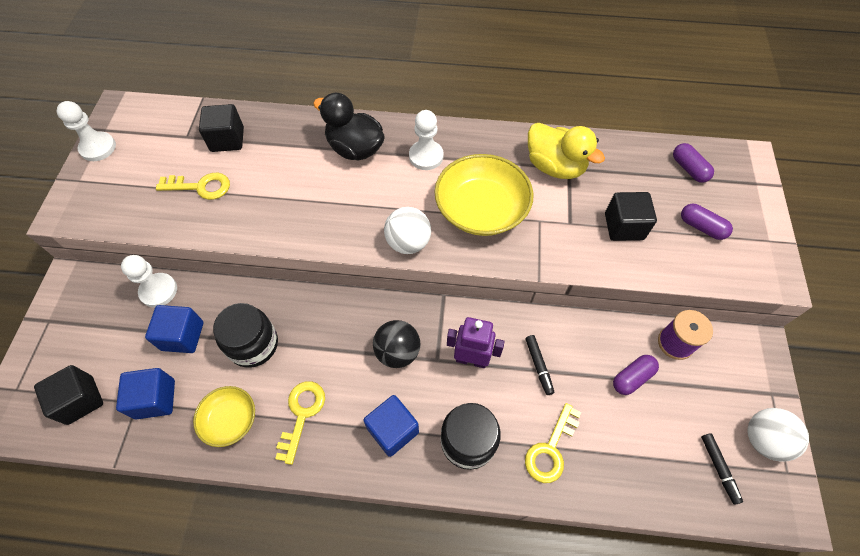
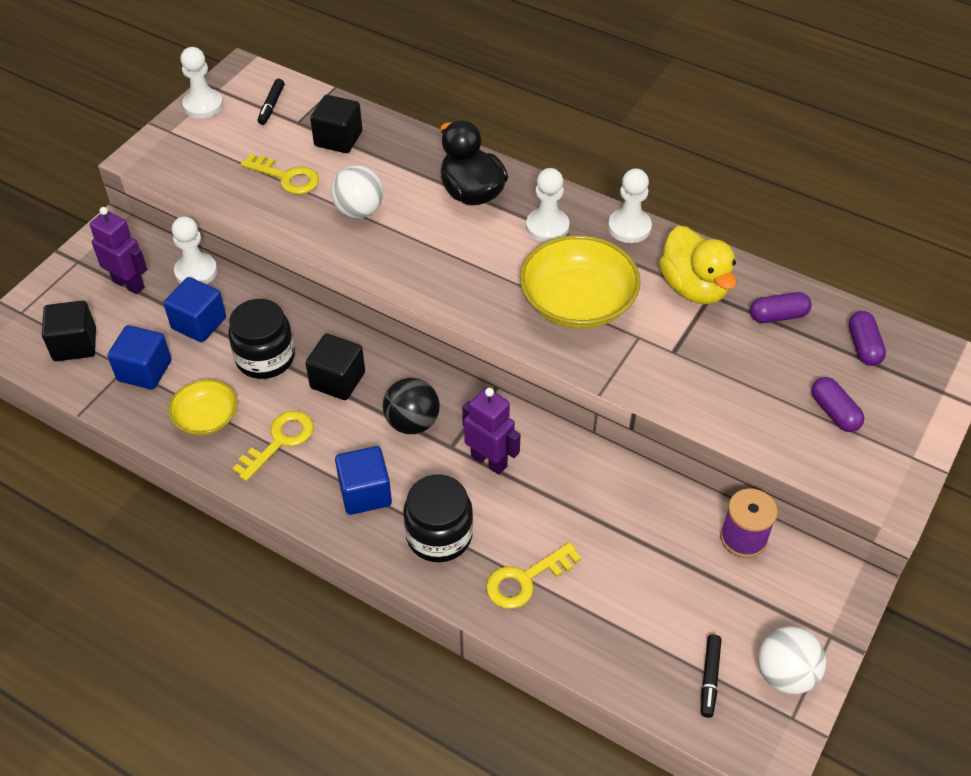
camera: 25 degrees right, 10 degrees down
white ball [384,207,431,254] -> white ball moved to [331,165,383,218]
black marker [525,335,554,395] -> black marker moved to [258,79,284,125]
black cube [605,192,657,241] -> black cube moved to [305,334,365,400]
purple capsule [613,355,659,395] -> purple capsule moved to [750,292,812,323]
none -> purple robot [90,207,147,294]
none -> white pawn [608,168,652,243]

